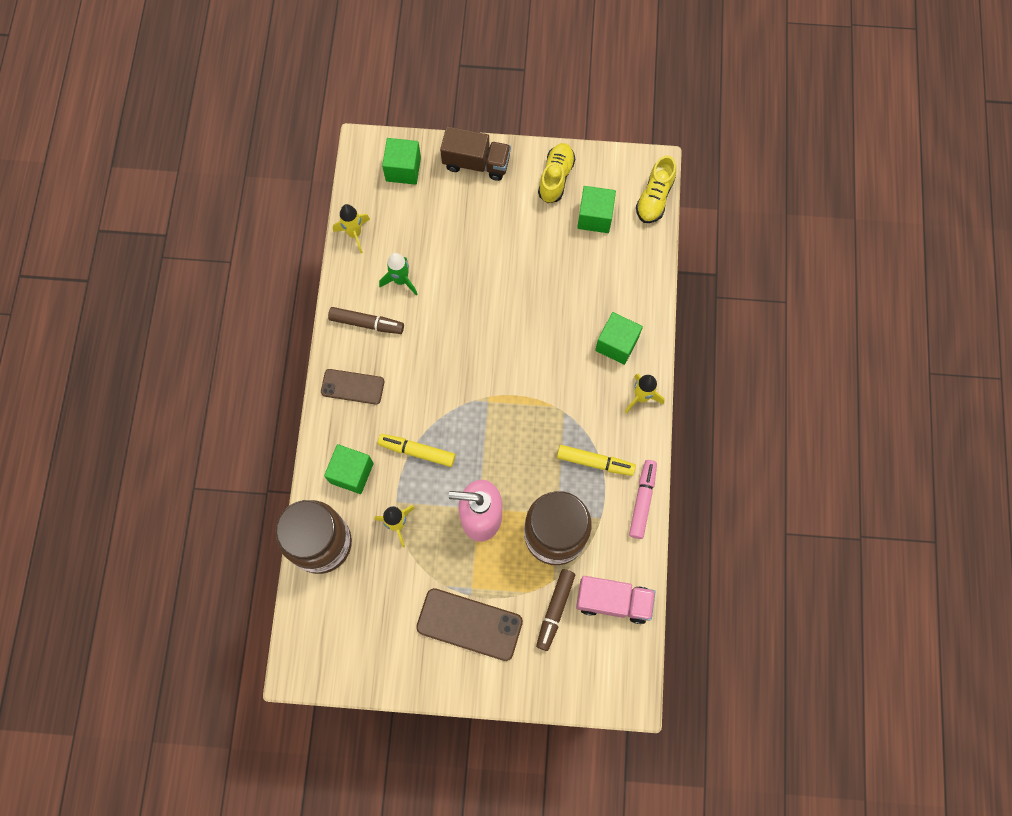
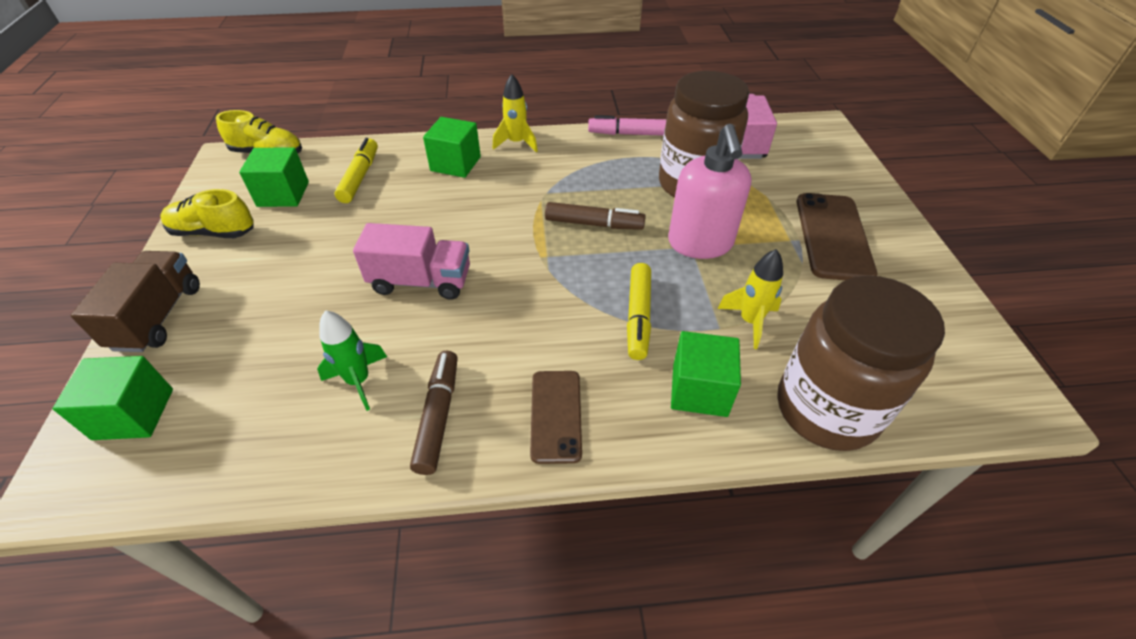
camera: 100 degrees left, 25 degrees down
yellow rocket [333,204,370,253] -> none
brown marker [536,569,575,651] -> brown marker moved to [545,202,646,230]
yellow marker [557,445,636,476] -> yellow marker moved to [335,138,378,203]
none -> pink truck [353,223,470,300]

